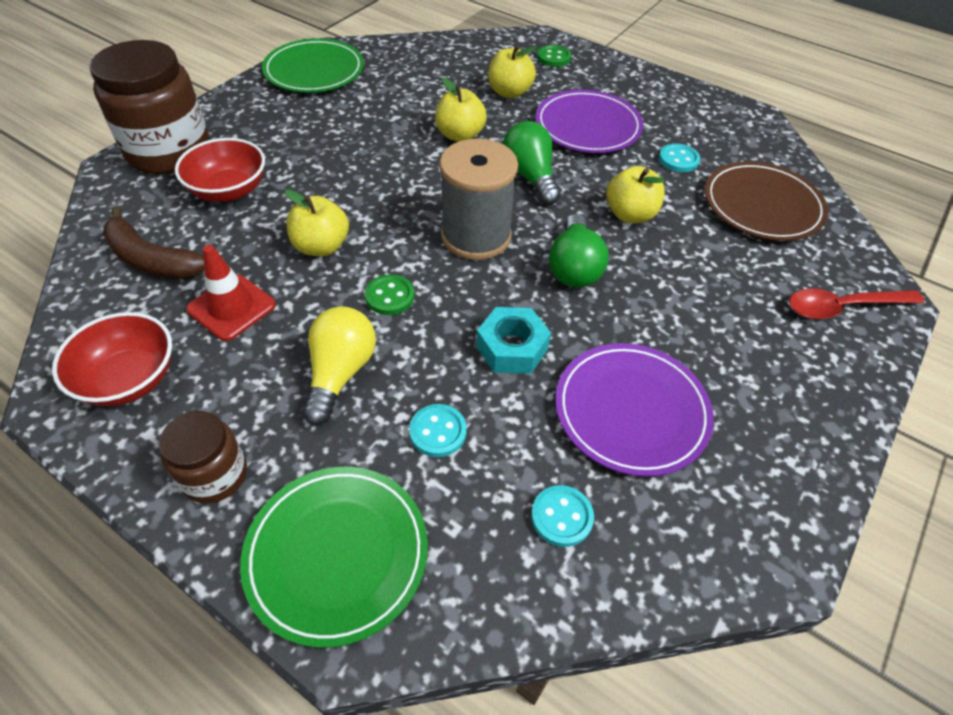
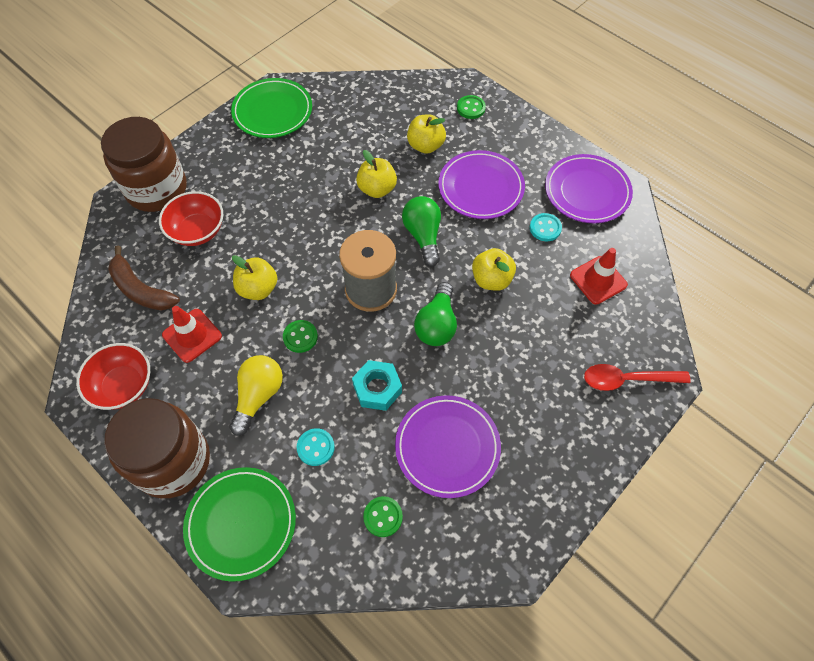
camera: 10 degrees right, 10 degrees up
brown jar [159,411,247,503] -> brown jar [104,398,210,498], size x1.88
turquoise button [531,485,594,547] -> green button [363,496,403,537]
brown plate [705,161,828,241] -> red traffic cone [570,248,628,304]
none -> purple plate [545,154,633,223]

